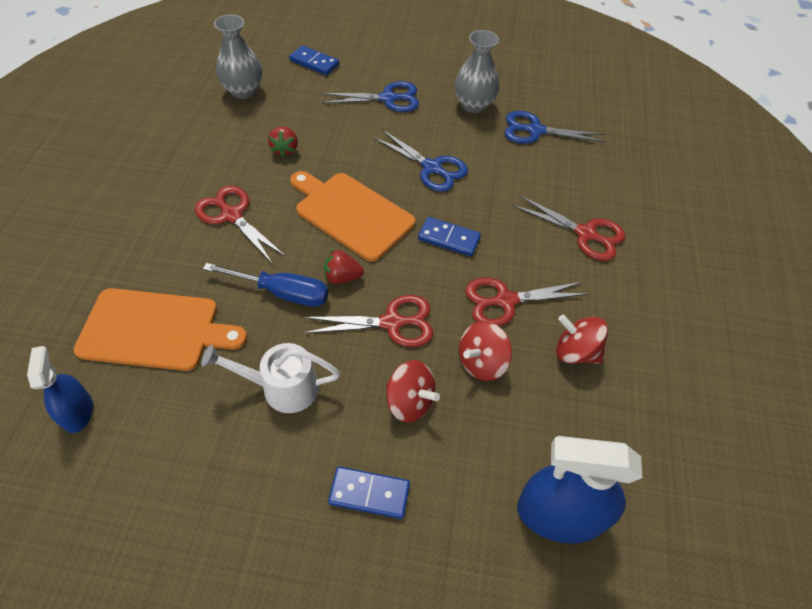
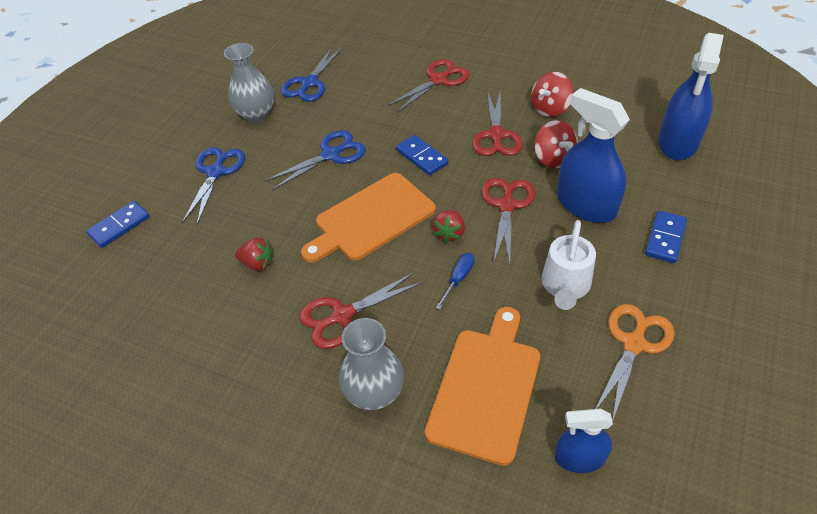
camera: 70 degrees left, 5 degrees down
blue screwdriver [203,263,329,307] -> blue screwdriver [436,253,475,310], size x0.58
grey vase [214,14,262,99] -> grey vase moved to [339,318,404,410]
red spinning top [386,360,440,423] -> blue spray bottle [557,88,630,223]
blue domino [418,217,481,256] -> blue domino turned 75 degrees counterclockwise [396,135,449,175]
none -> orange scissors [596,304,675,422]

